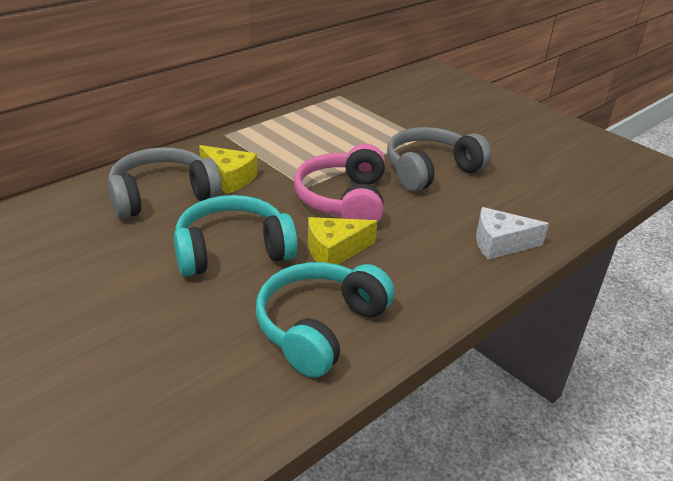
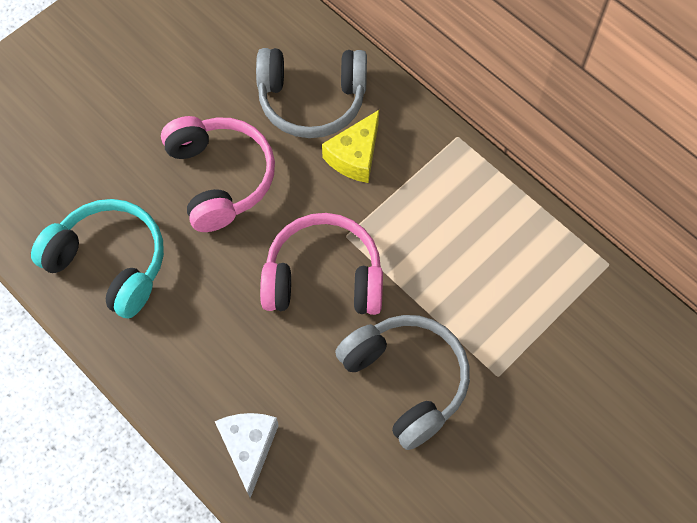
camera: 90 degrees right, 30 degrees up
grey headphones [108,147,222,219] -> grey headphones turned 120 degrees clockwise [256,48,367,138]
turquoise headphones [174,195,298,277] -> pink headphones [161,116,275,232]
yellow cheese [308,217,378,265] -> none

